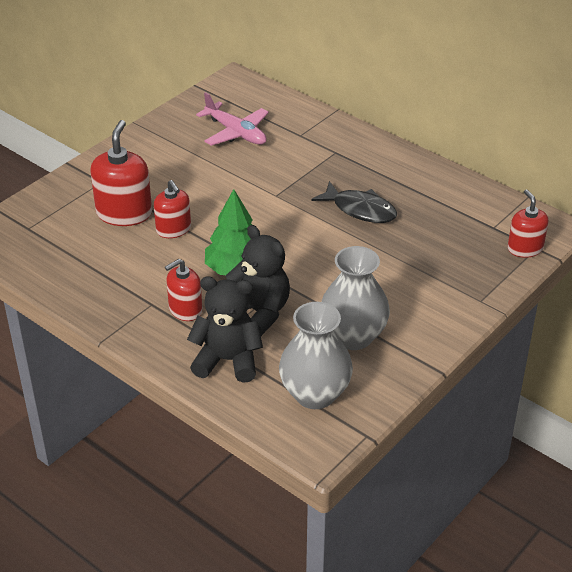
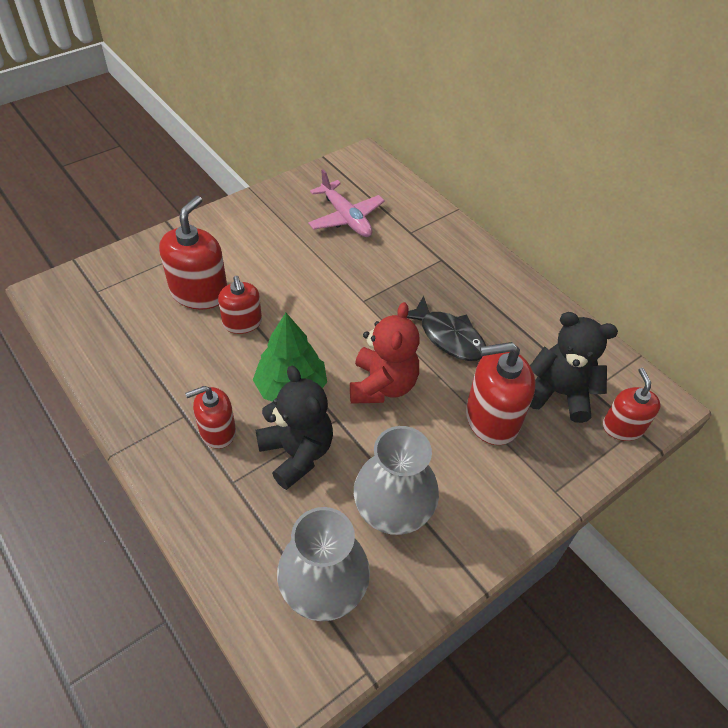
camera: 10 degrees right, 10 degrees up
black teddy bear [187,277,263,383] -> black teddy bear moved to [530,312,618,423]
none -> red teddy bear [350,302,420,404]
none -> red soap dispenser [466,342,535,445]

